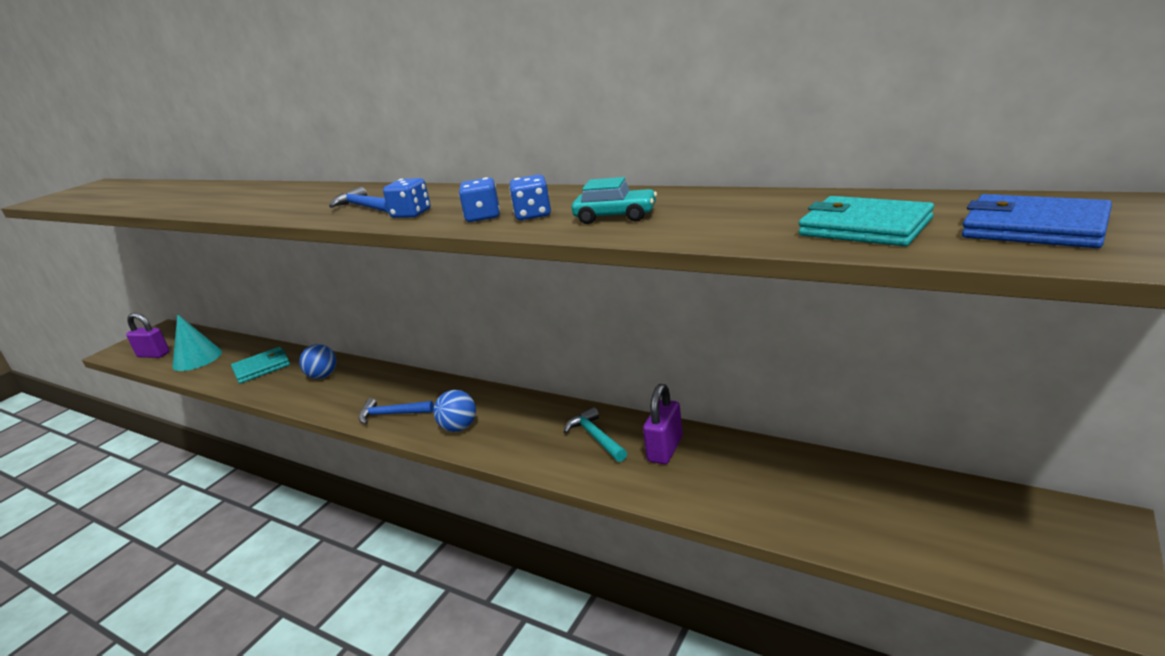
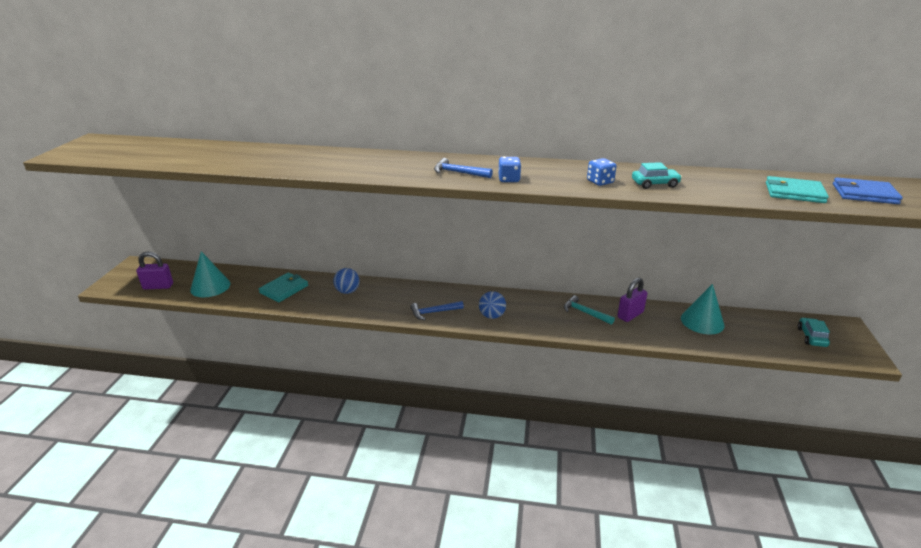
camera: 25 degrees left, 5 degrees up
blue dice [459,177,500,222] -> none
purple padlock [643,384,683,464] -> purple padlock turned 45 degrees clockwise [617,278,647,322]
none -> turquoise cone [681,284,725,335]
none -> turquoise car [798,317,830,347]

